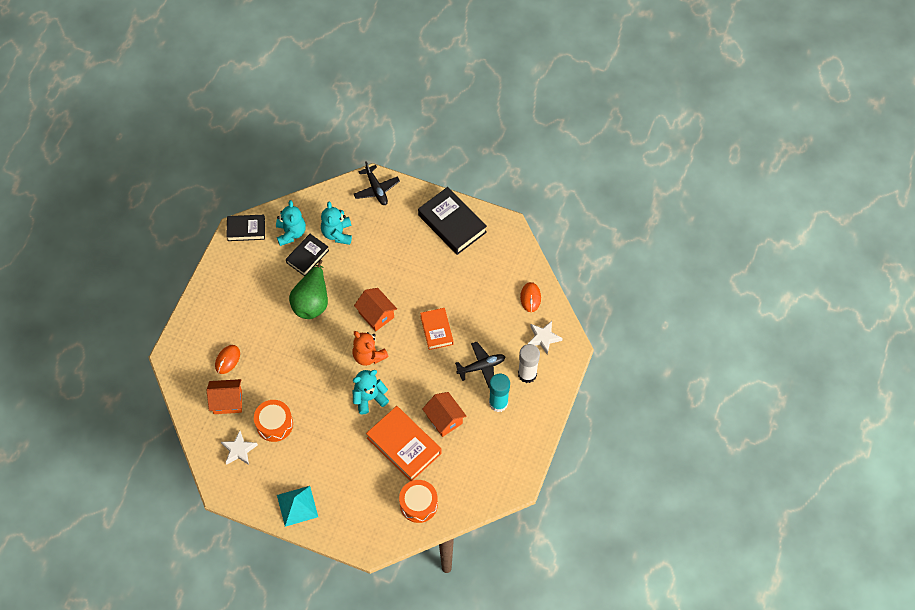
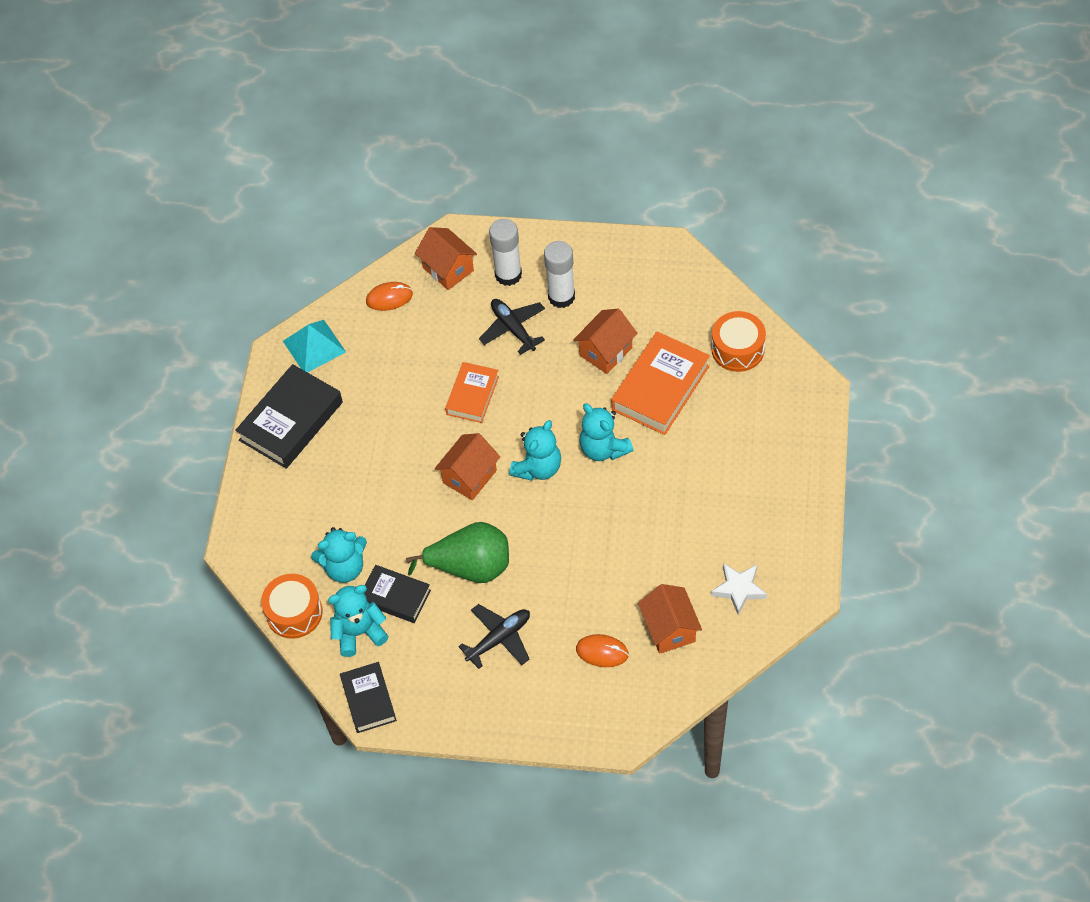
camera: 100 degrees left, 5 degrees down
orange drum [254,400,293,442] -> orange drum moved to [261,574,323,639]
turquoise pyramid [277,486,318,527] -> turquoise pyramid moved to [283,320,346,373]
orange teddy bear [352,331,389,366] -> turquoise teddy bear [509,420,561,481]
black plane [354,161,400,205] -> black plane moved to [458,604,530,669]
orange book [420,308,454,350] -> orange book turned 45 degrees counterclockwise [445,362,499,423]
turquoise glue stick [489,374,510,412] -> white glue stick [544,241,575,308]
white star [528,321,562,354] -> orange house [415,227,477,290]

